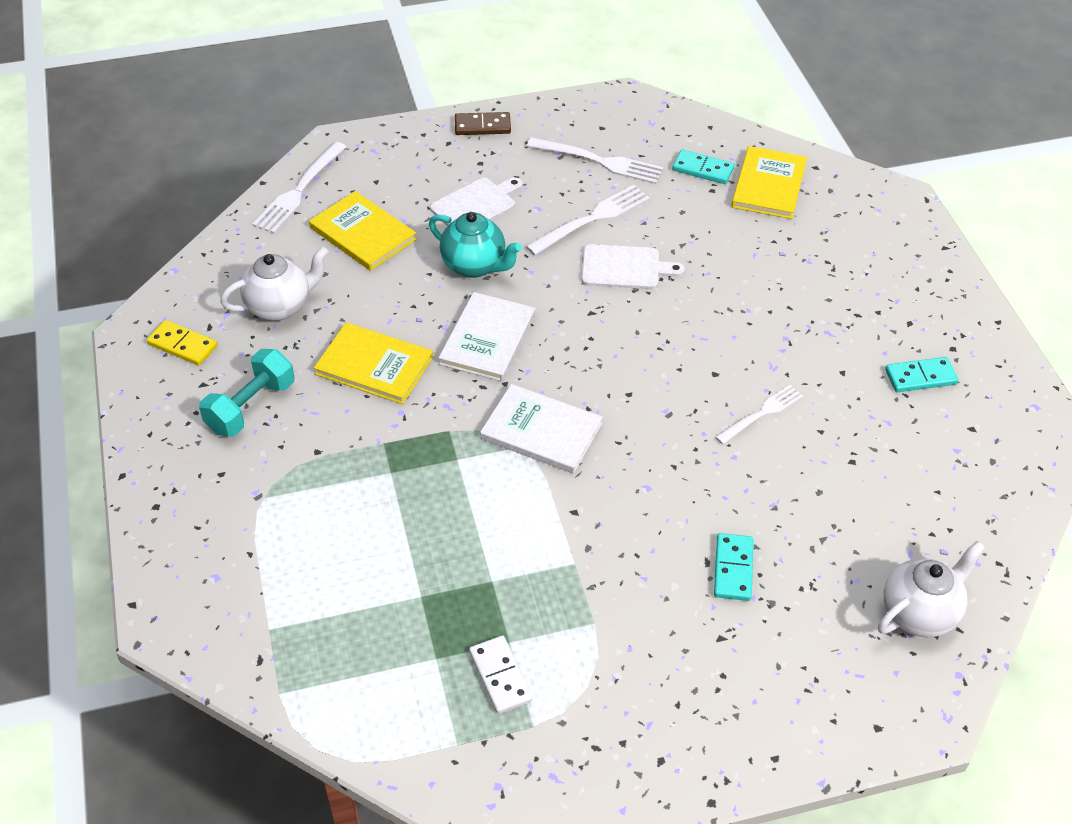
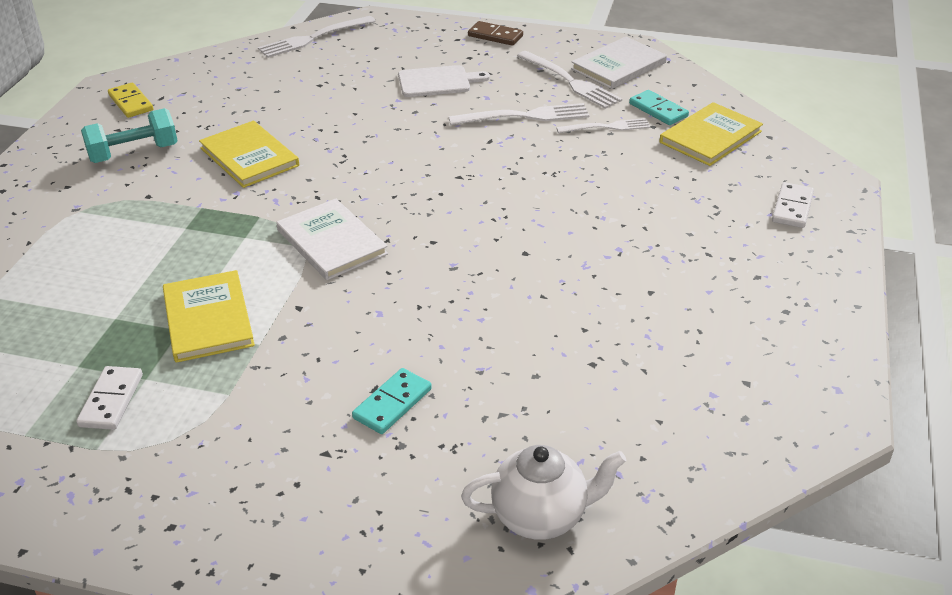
camera: 30 degrees right, 10 degrees down
white teapot [220,247,329,321] -> none
yellow book [309,191,417,271] -> yellow book moved to [163,270,255,363]
turquoise teapot [429,212,522,278] -> none
white book [439,292,535,381] -> white book moved to [571,37,667,89]
white cutting board [582,244,685,289] -> none
white fork [715,385,803,444] -> white fork moved to [556,118,650,133]
turquoise domino [885,357,958,392] -> none
none -> white domino [772,182,814,228]

